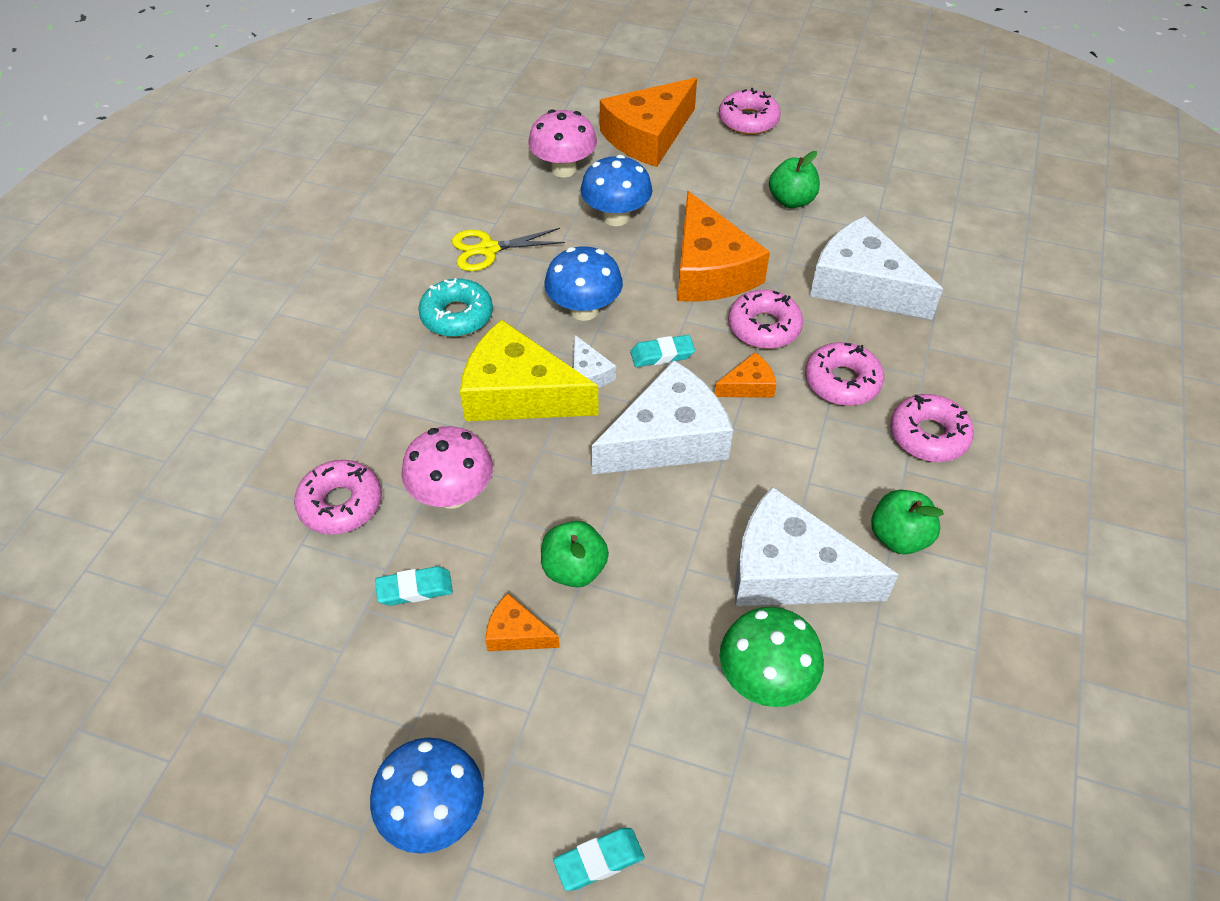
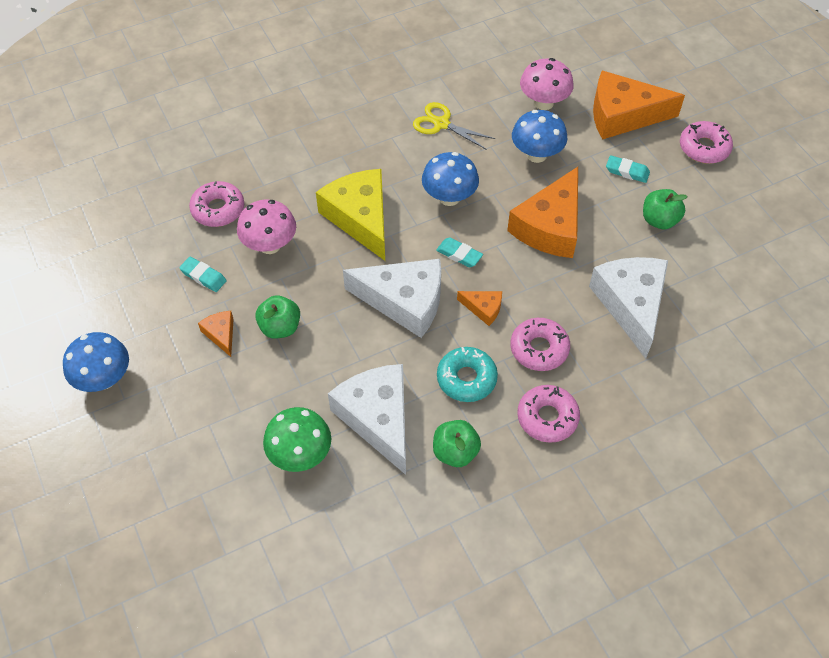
camera: 45 degrees right, 5 degrees up
turquoise donut [418,278,493,337] -> turquoise donut moved to [437,347,498,402]
turquoise eraser [553,828,645,891] -> turquoise eraser moved to [606,155,650,183]
white cheese [573,335,616,388] -> none
pink donut [728,290,803,349] -> none

